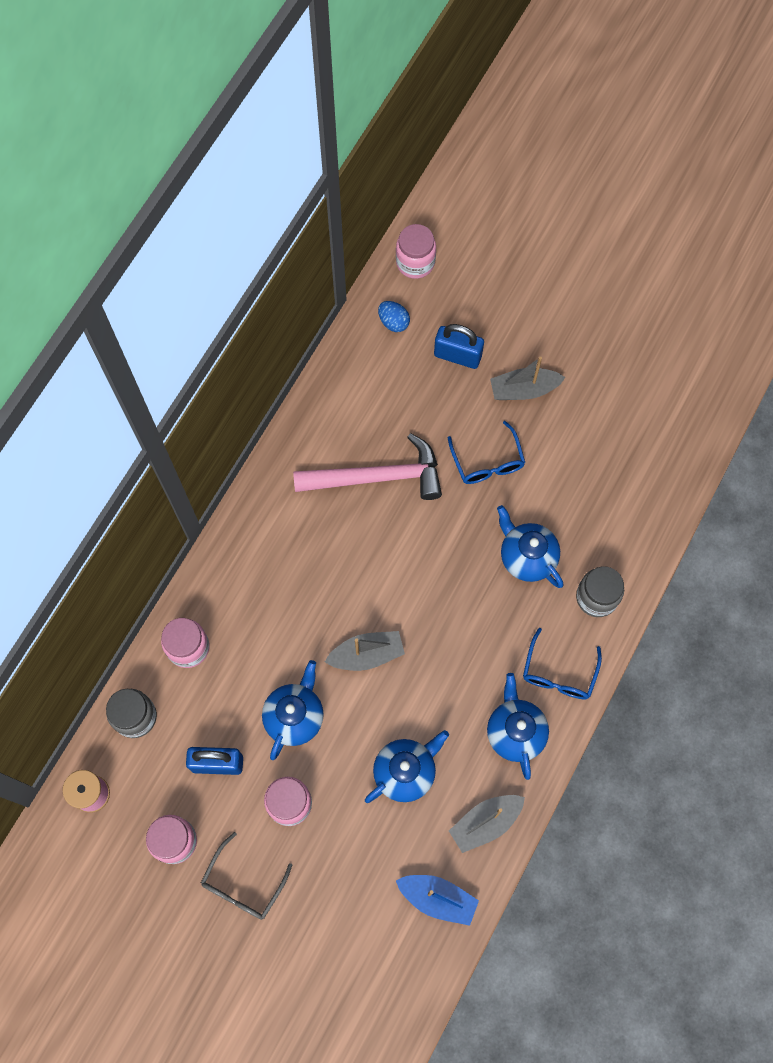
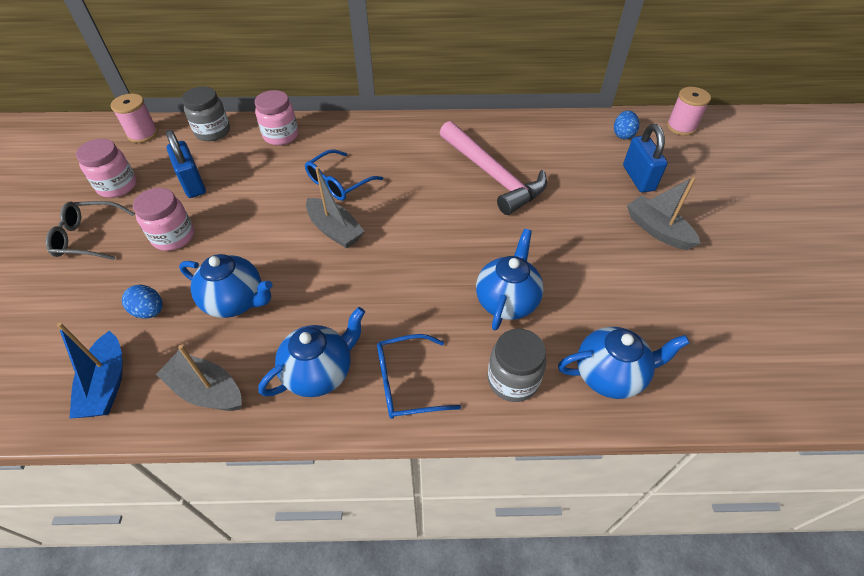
camera: 60 degrees right, 20 degrees down
blue teapot [262,660,324,760] -> blue teapot moved to [558,327,690,399]
pink jar [396,224,436,279] -> pink spool [667,87,711,136]
blue glasses [448,421,525,484] -> blue glasses moved to [305,149,383,201]
none -> blue egg [122,285,163,319]

